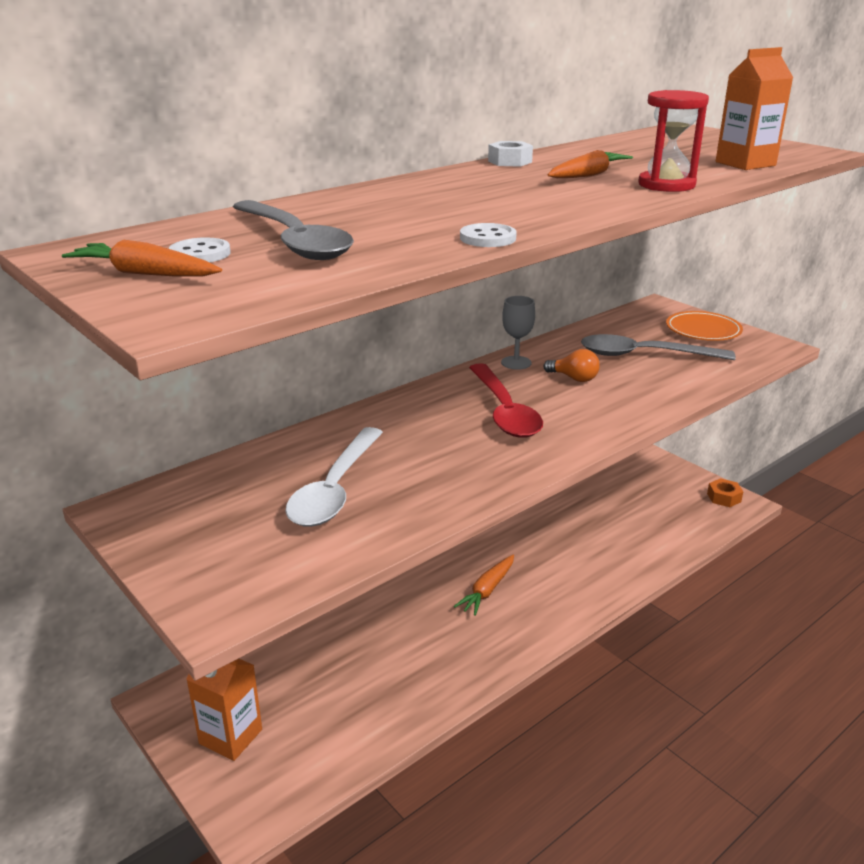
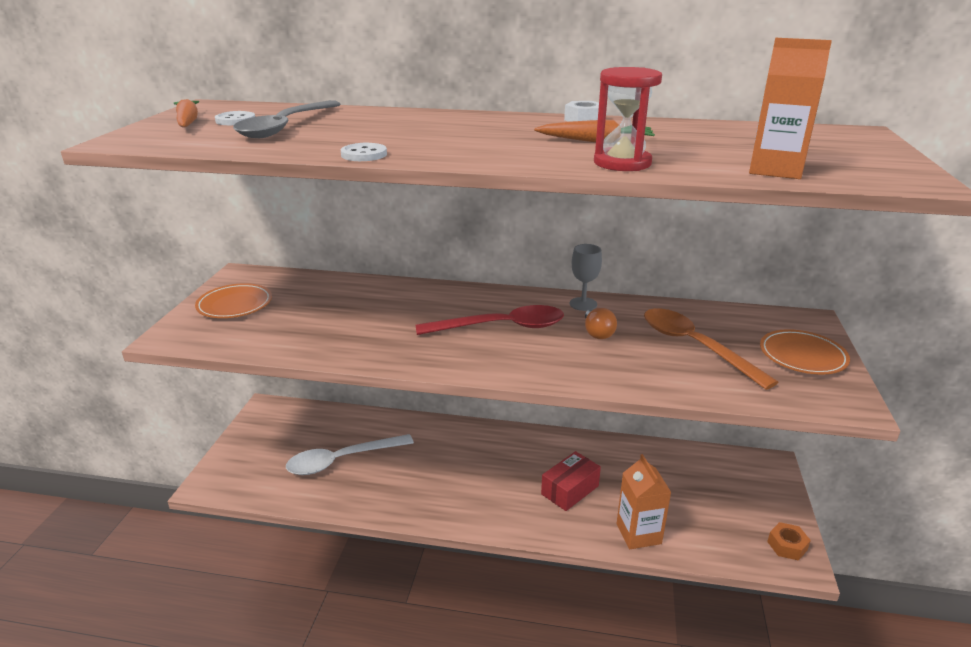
camera: 50 degrees right, 0 degrees up
orange carton [186,659,262,761] -> orange carton moved to [616,454,672,549]
white spoon [285,427,383,527] -> white spoon moved to [286,434,414,475]
orange carrot [454,555,514,616] -> none
red spoon [469,363,543,438] -> red spoon turned 135 degrees counterclockwise [416,305,564,335]
grey spoon [581,334,736,360] -> orange spoon [644,308,778,390]
none -> orange plate [195,283,272,318]
none -> red box [541,451,601,511]

